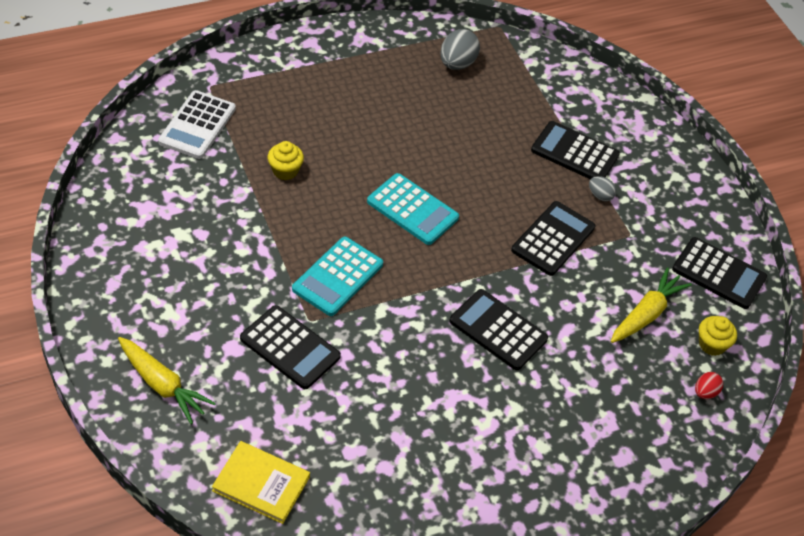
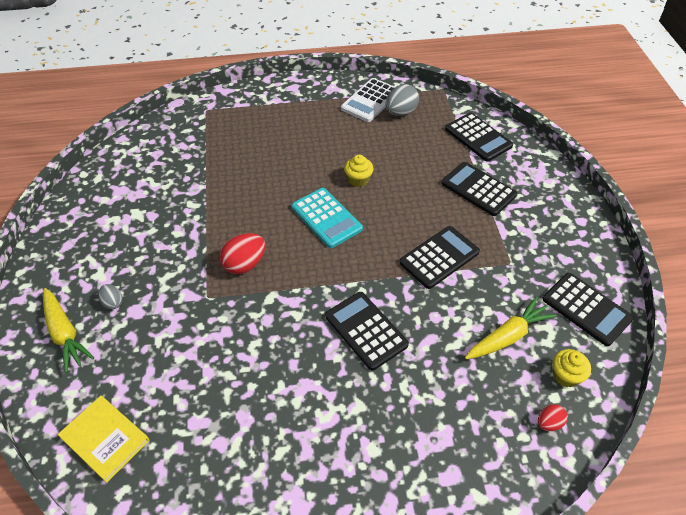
camera: 20 degrees right, 0 degrees up
white calculator [158,90,236,159] -> white calculator moved to [341,78,395,122]
black calculator [240,305,341,389] -> black calculator moved to [445,113,513,162]
yellow cupcake [268,141,304,180] -> yellow cupcake moved to [344,155,374,187]
turquoise calculator [292,237,383,316] -> red egg [220,233,265,274]
grey egg [589,176,617,201] -> grey egg moved to [98,284,123,309]

